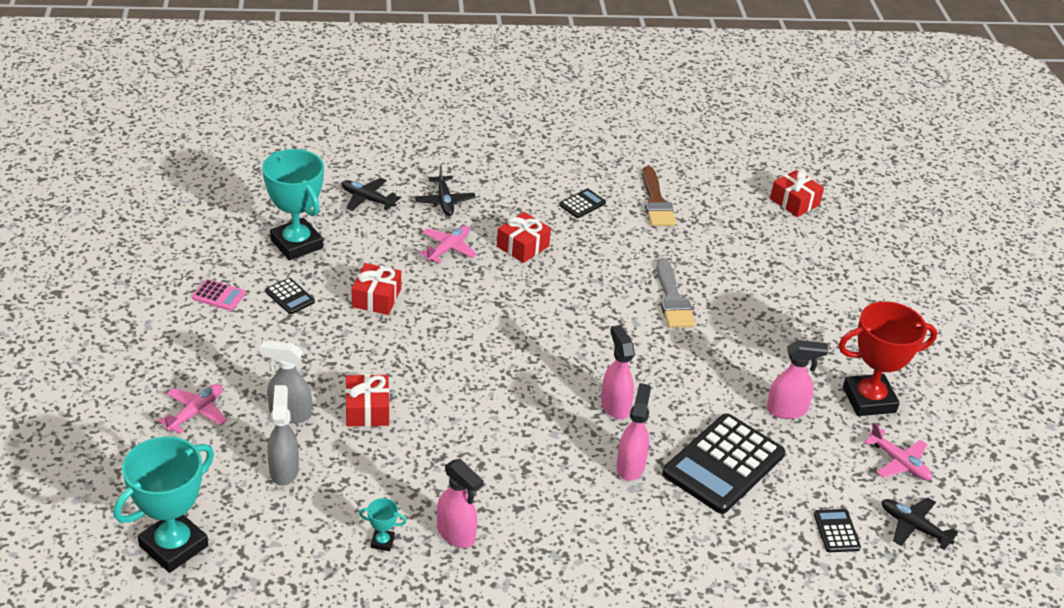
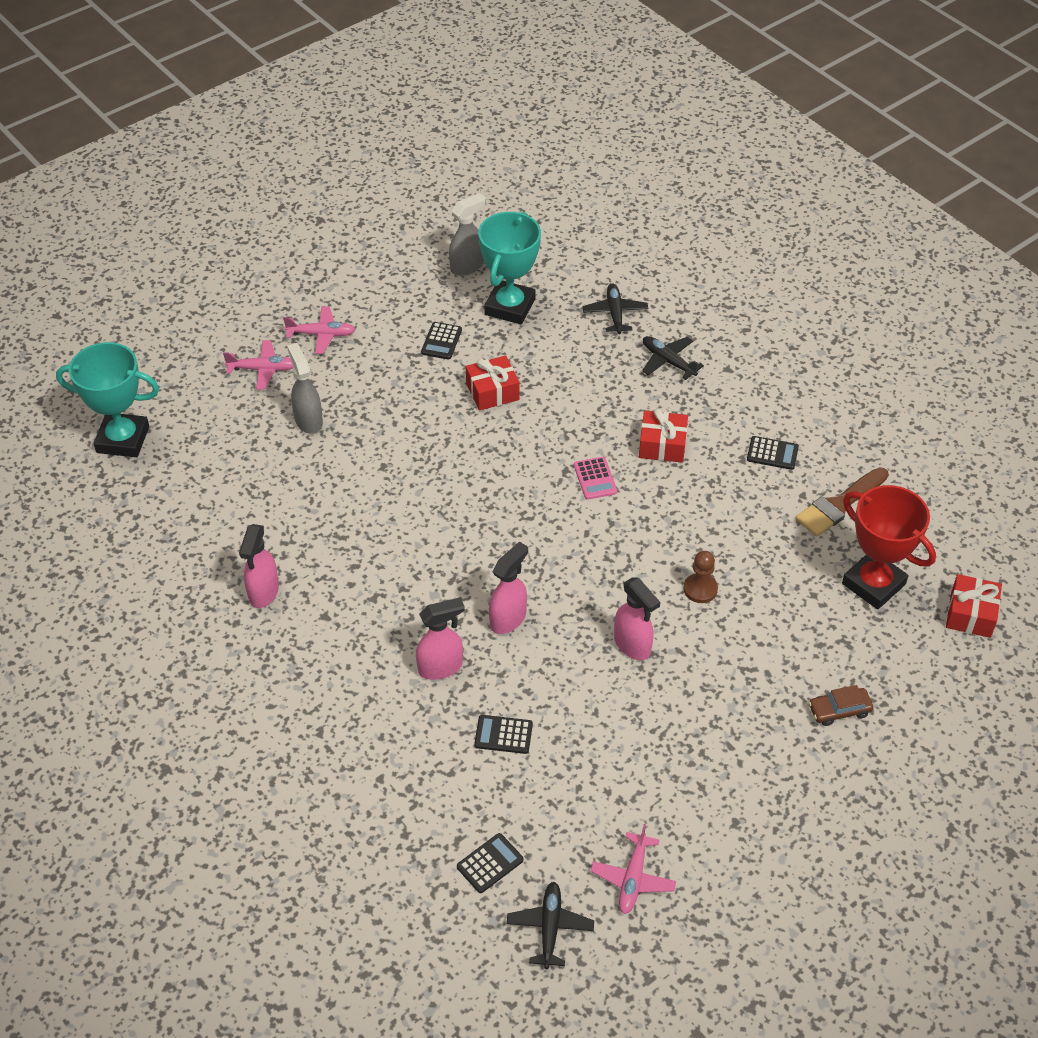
camera: 60 degrees right, 10 degrees up
pink calculator [192,279,246,311] -> pink calculator moved to [574,457,617,500]
grey spray bottle [267,385,299,485] -> grey spray bottle moved to [449,193,486,276]
red gift [346,374,389,427] -> none
turquoise trophy [359,498,407,551] -> none
black plane [415,165,476,216] -> black plane turned 90 degrees clockwise [642,336,704,380]
pink plane [419,226,477,264] -> pink plane moved to [283,306,356,354]
grey brush [656,258,695,328] -> brown pawn [684,551,718,603]
black calculator [662,413,785,514] -> black calculator [474,715,533,754], size x0.44
pink spray bottle [767,340,828,419] -> pink spray bottle moved to [614,577,660,660]
red trophy [839,301,937,416] -> red trophy moved to [842,485,936,610]
none -> brown car [809,685,873,726]

